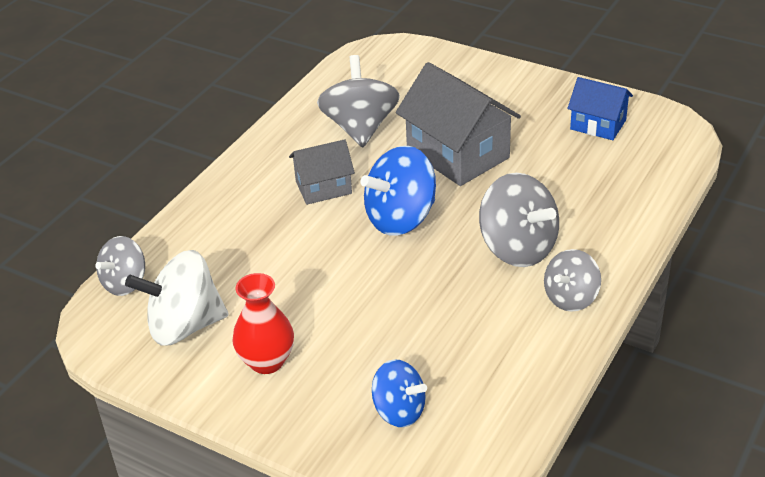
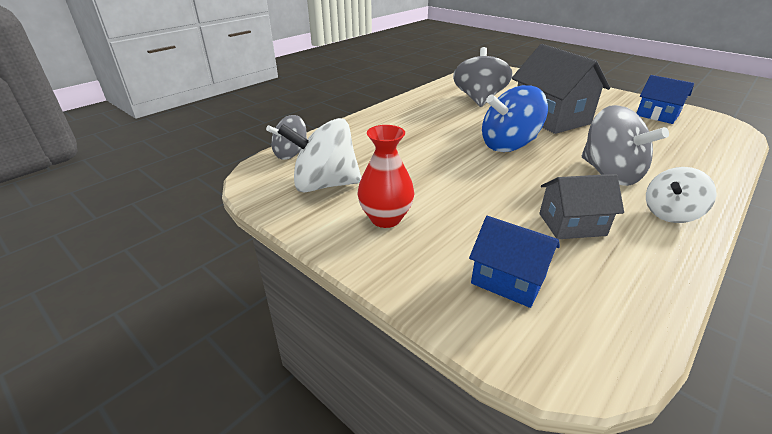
camera: 10 degrees right, 5 degrees down
grey house [289,139,355,205] -> grey house moved to [539,174,624,239]
blue spinning top [372,359,427,427] -> blue house [469,216,560,308]
grey spinning top [544,249,601,312] -> white spinning top [646,167,717,223]

